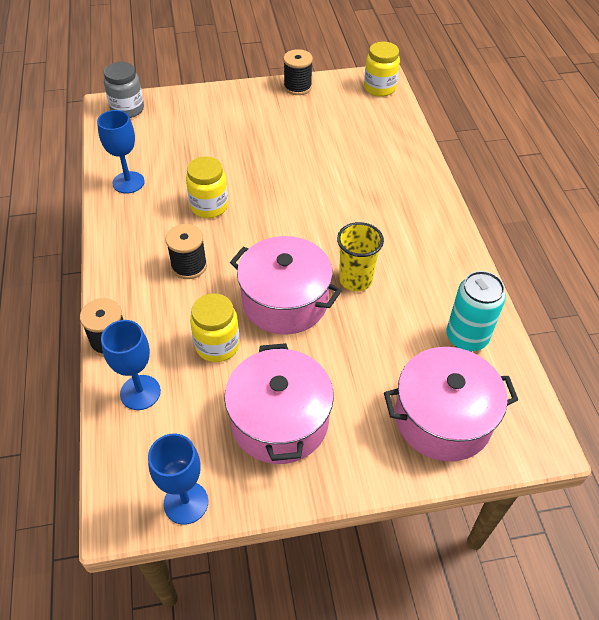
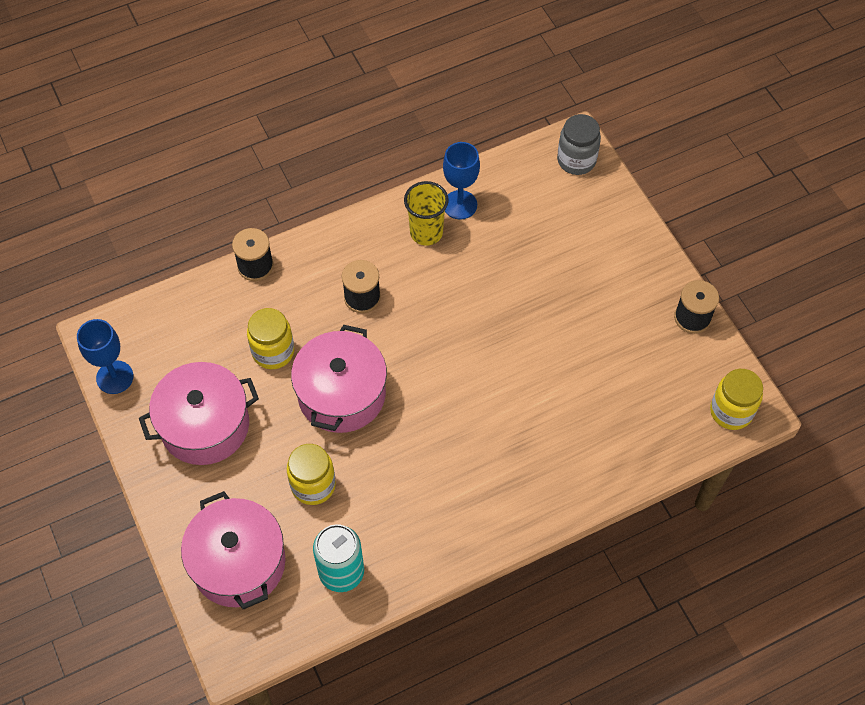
camera: 75 degrees right, 10 degrees up
blue goblet [101,320,161,410] -> none
yellow jar [186,156,228,218] -> yellow jar moved to [287,444,336,505]
yellow cup [337,222,384,291] -> yellow cup moved to [404,181,449,246]

